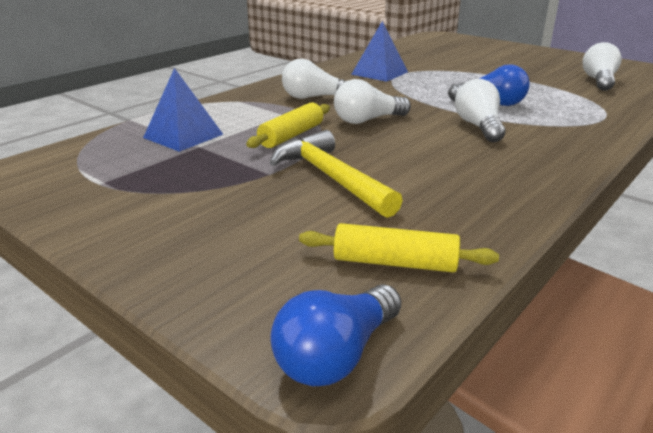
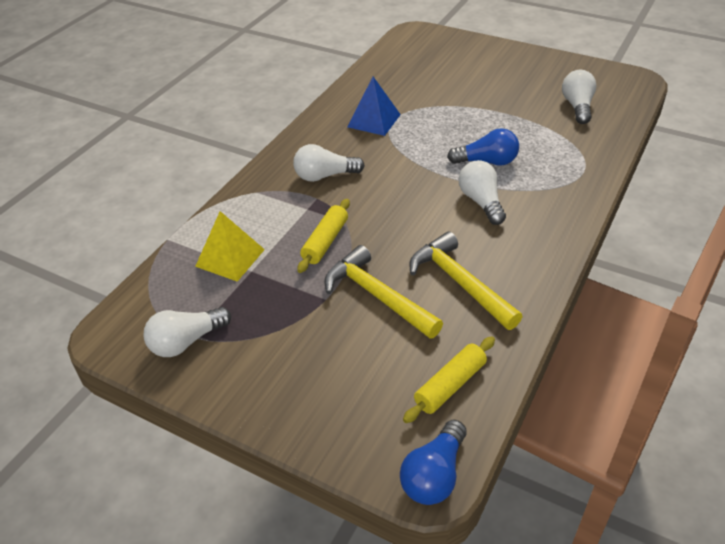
camera: 10 degrees left, 15 degrees up
blue pyramid [143,68,223,152] -> yellow pyramid [195,211,265,282]
yellow rolling pin [299,223,499,273] -> yellow rolling pin turned 45 degrees counterclockwise [403,336,495,423]
white light bulb [334,79,411,124] -> white light bulb moved to [143,307,231,357]
none -> yellow hammer [409,231,522,330]

